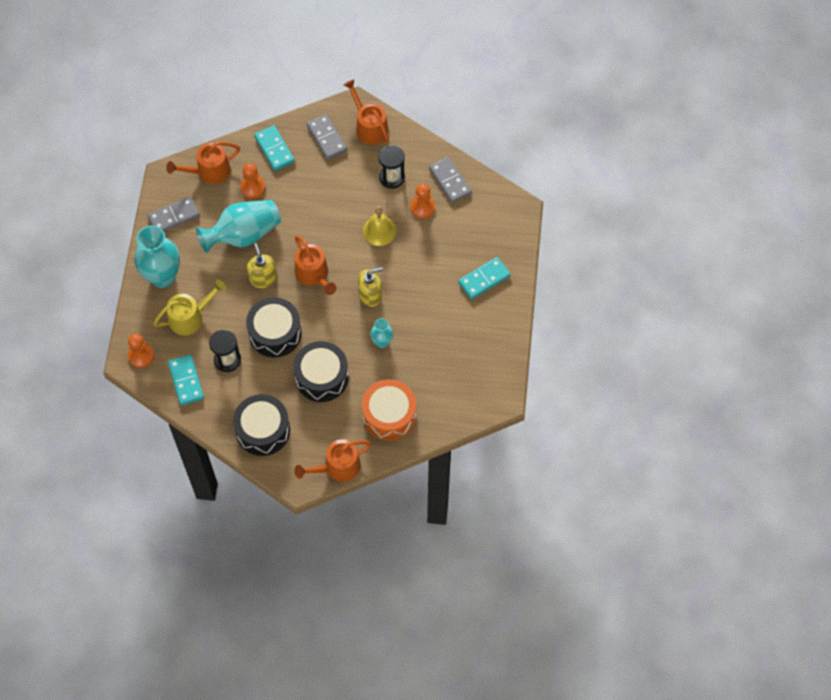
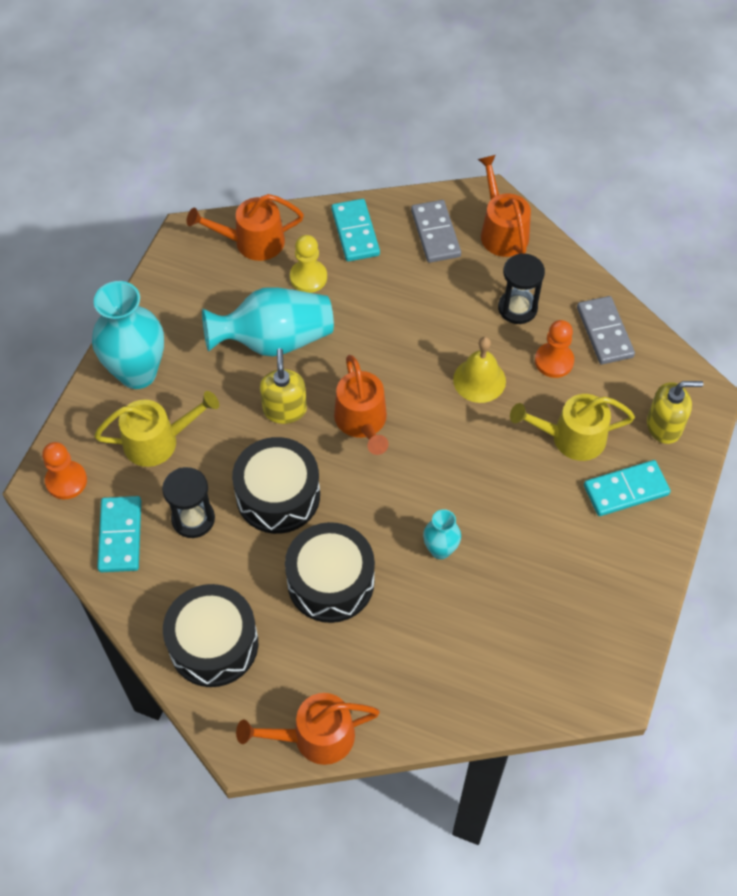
camera: 15 degrees right, 5 degrees down
grey domino [147,196,200,232] -> none
orange pawn [240,163,265,199] -> yellow pawn [290,235,327,293]
yellow soap dispenser [357,267,383,307] -> yellow soap dispenser moved to [647,381,703,444]
orange drum [362,379,416,441] -> none
none -> yellow watering can [510,394,635,461]

